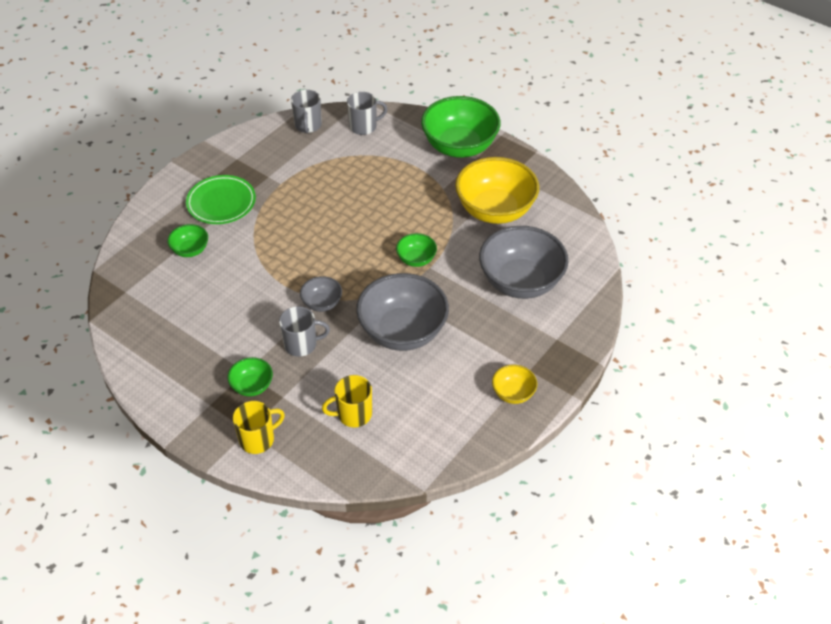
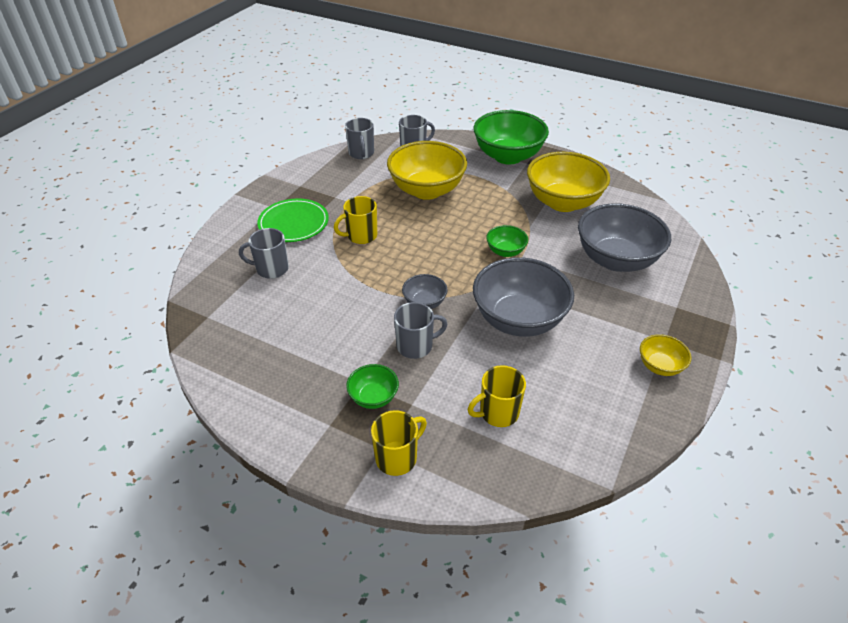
camera: 10 degrees left, 5 degrees down
green bowl [167,224,208,257] -> grey mug [239,228,289,279]
none -> yellow mug [334,196,377,244]
none -> yellow bowl [387,141,467,200]

